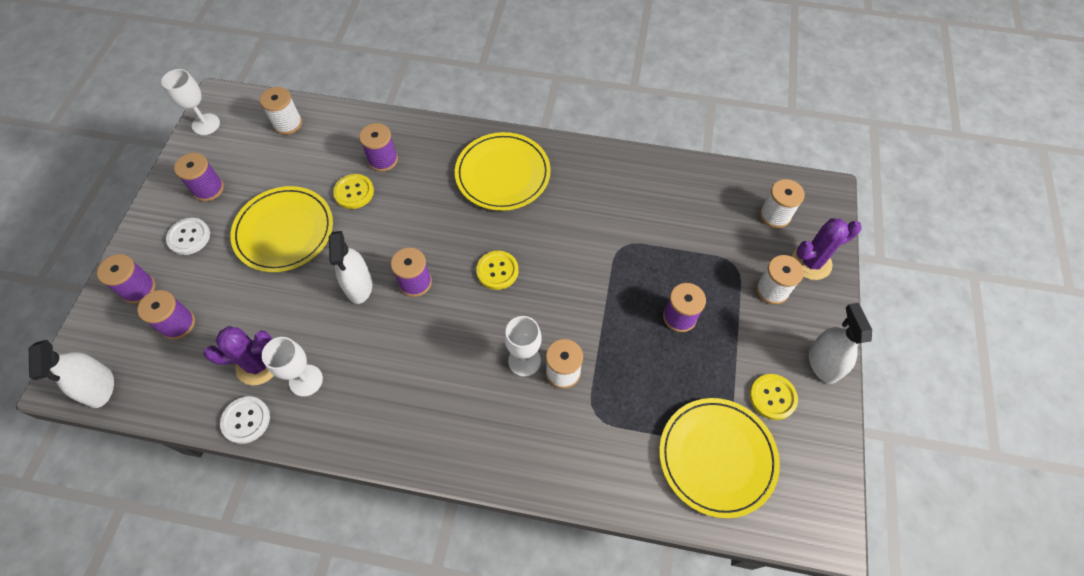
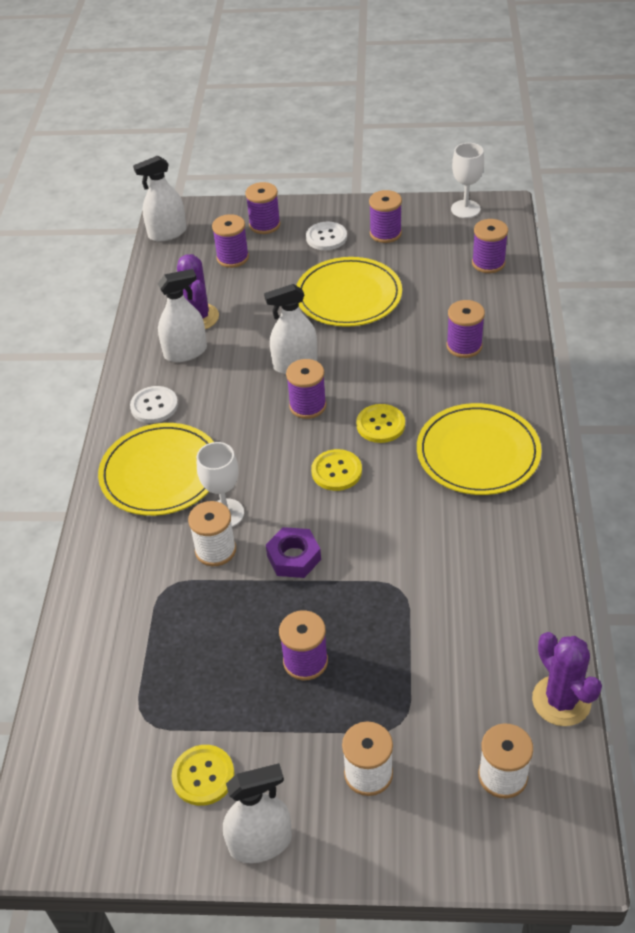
camera: 85 degrees right, 15 degrees down
white button [220,396,270,444] -> white button moved to [130,386,178,423]
white spool [260,87,302,135] -> purple spool [472,219,508,273]
white goblet [262,337,323,397] -> white spray bottle [158,269,207,362]
yellow button [333,174,374,209] -> yellow button moved to [356,404,405,443]
yellow plate [659,398,780,518] -> yellow plate moved to [98,423,214,516]
purple cactus [792,219,862,280] -> purple cactus moved to [532,632,602,726]
none -> purple nut [266,527,321,578]

